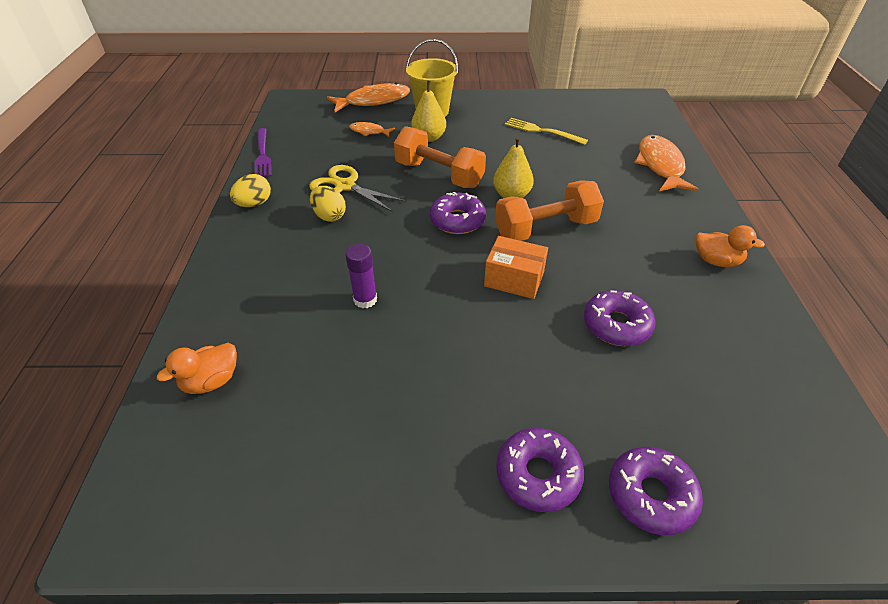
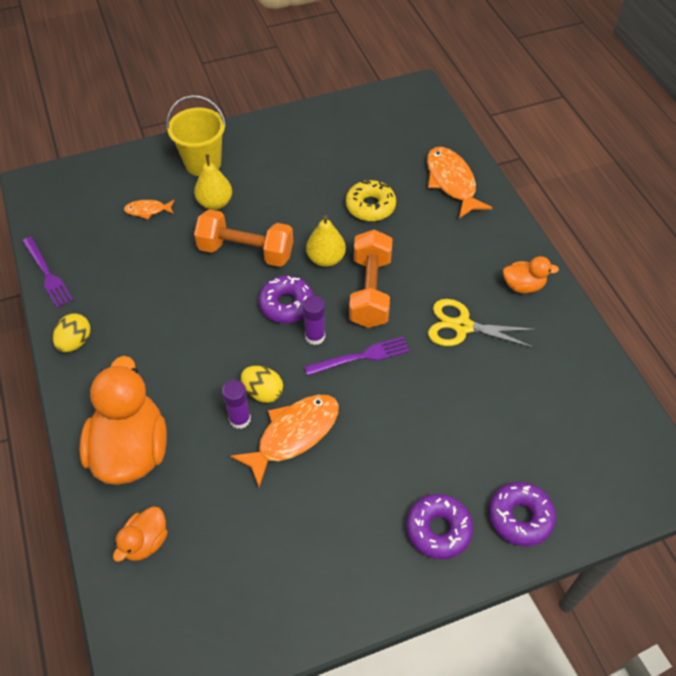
camera: 20 degrees left, 10 degrees up
yellow scissors [309,165,406,212] -> yellow scissors moved to [428,299,537,348]
yellow egg [310,186,346,222] -> yellow egg moved to [241,366,283,403]
orange fish [327,83,410,112] -> orange fish moved to [230,395,339,487]
orange box [484,236,548,299] -> purple fork [304,337,410,376]
orange dumbbell [495,180,604,241] -> orange dumbbell turned 45 degrees counterclockwise [349,230,393,328]
yellow fork [505,118,588,145] -> none
purple donut [584,290,656,346] -> none
none -> orange duck [79,356,167,485]
none -> purple glue stick [303,296,325,345]
none -> yellow donut [346,180,396,221]

